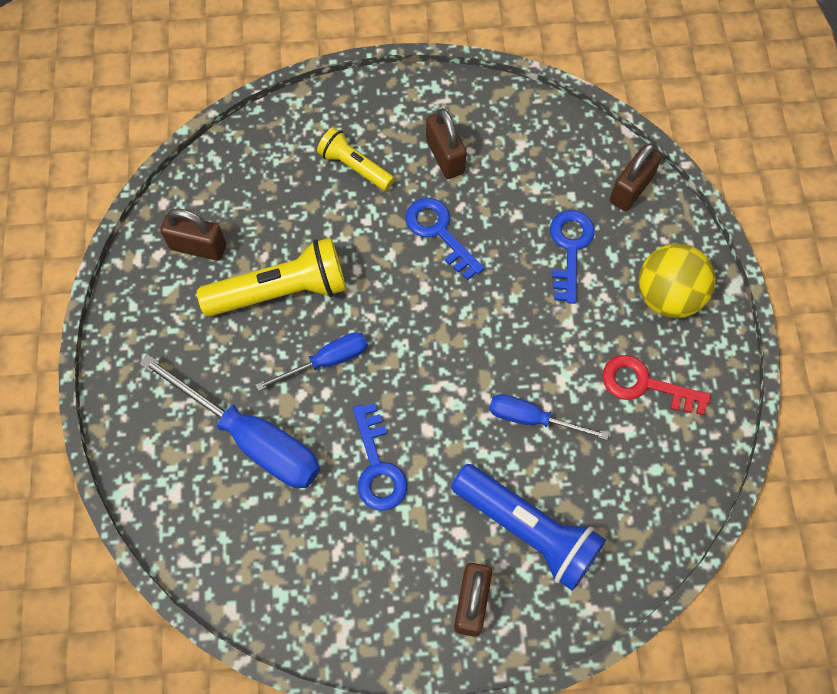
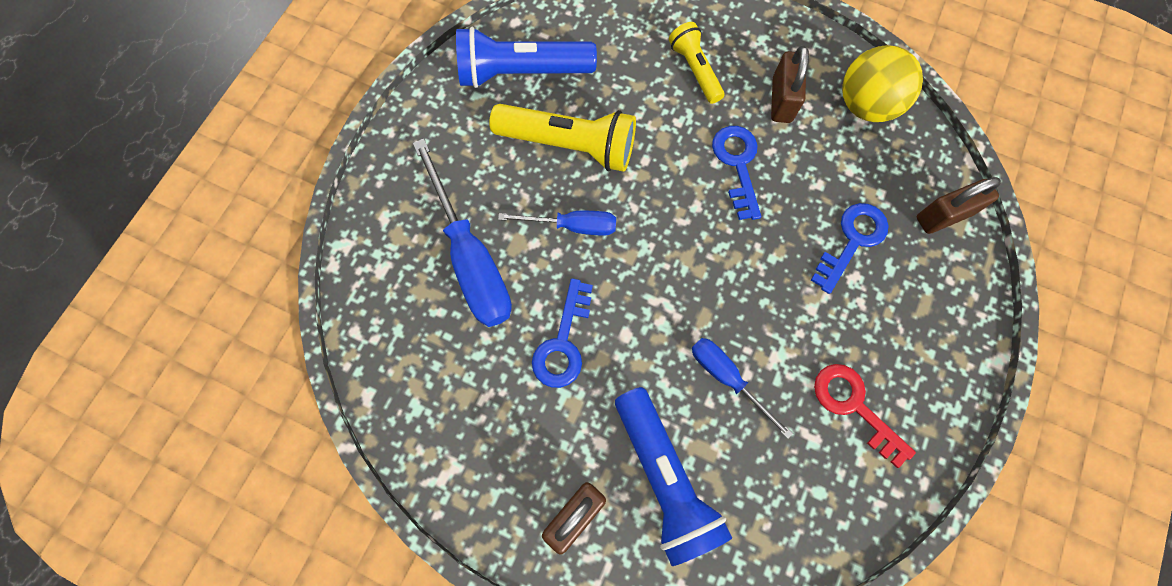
camera: 30 degrees right, 5 degrees up
brown padlock [160,208,226,261] -> blue flashlight [456,27,597,88]
yellow ball [639,244,716,318] -> yellow ball moved to [842,45,923,122]

